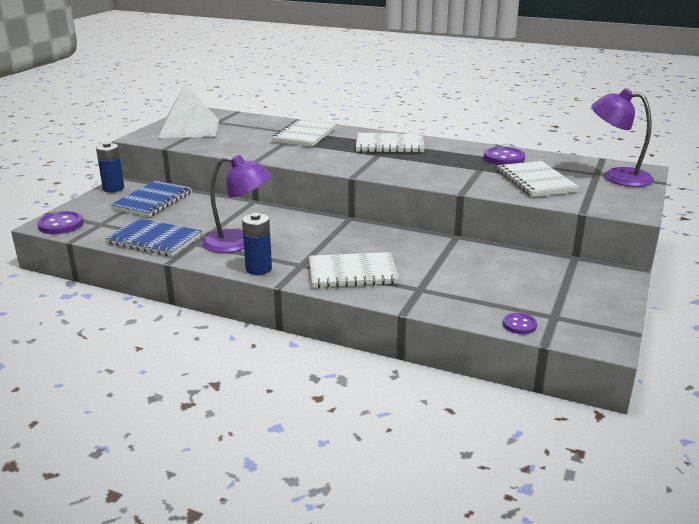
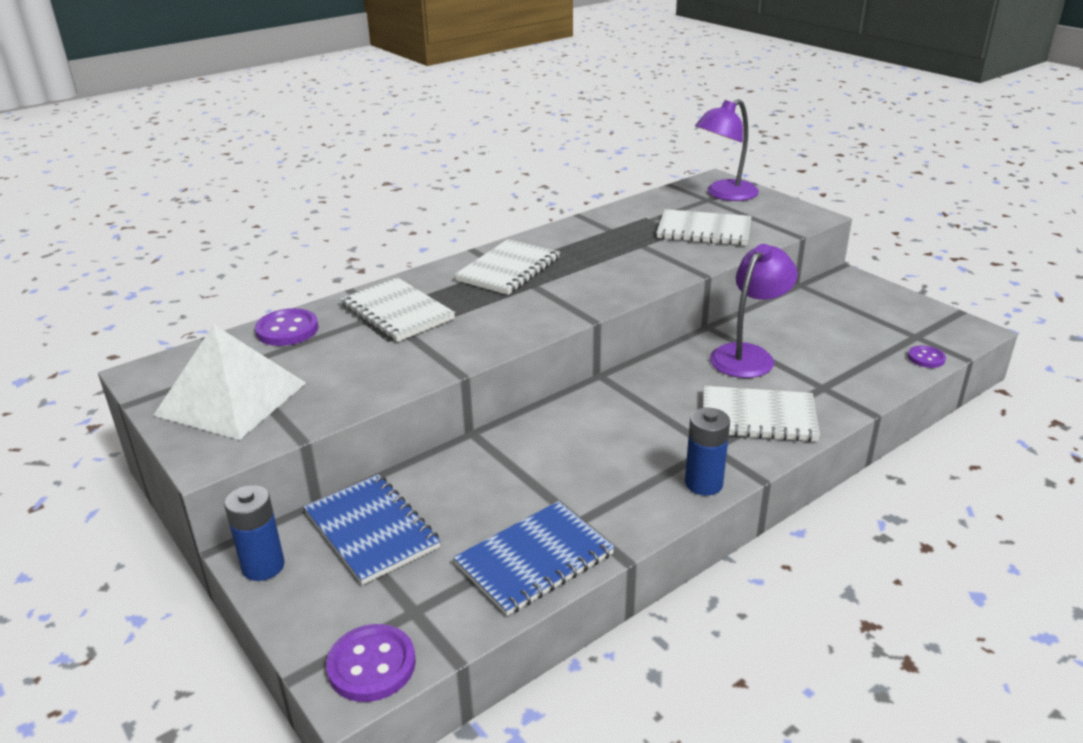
camera: 60 degrees left, 5 degrees up
purple lamp [202,155,271,253] -> purple lamp moved to [710,244,798,378]
white notebook [309,252,399,288] -> white notebook turned 75 degrees clockwise [703,386,820,442]
purple button [484,147,525,165] -> purple button moved to [255,308,319,346]

